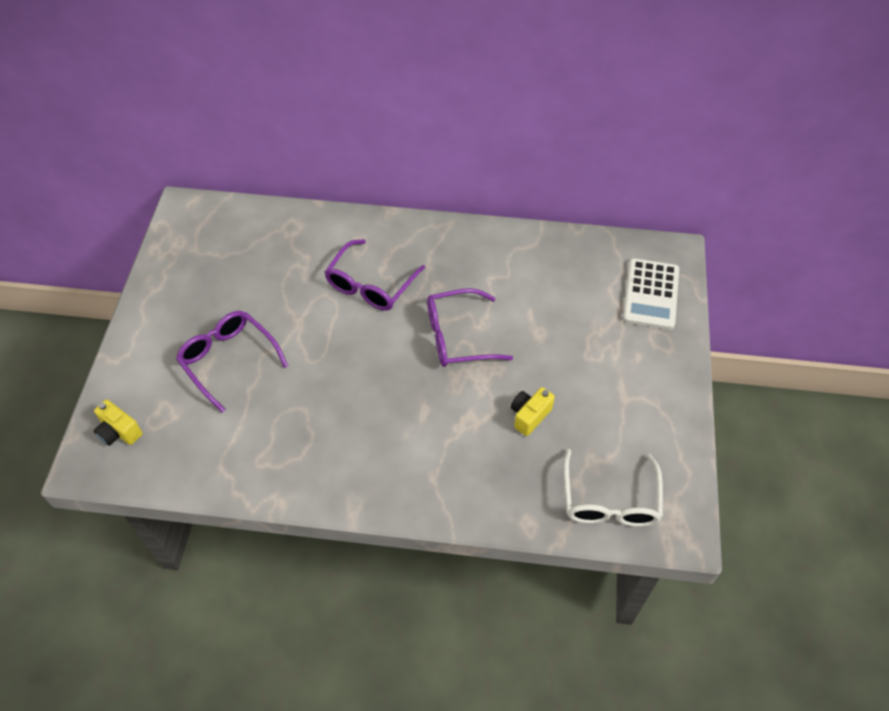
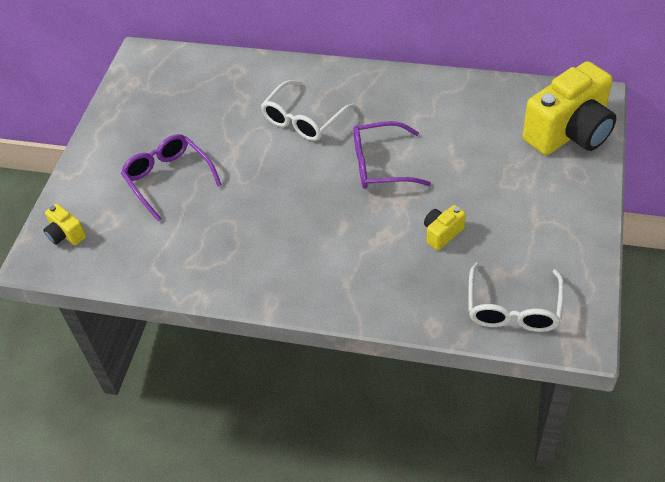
camera: 10 degrees right, 5 degrees down
purple glasses [325,239,425,311] -> white glasses [261,80,355,141]
white calculator [623,258,679,330] -> yellow camera [523,61,616,155]

